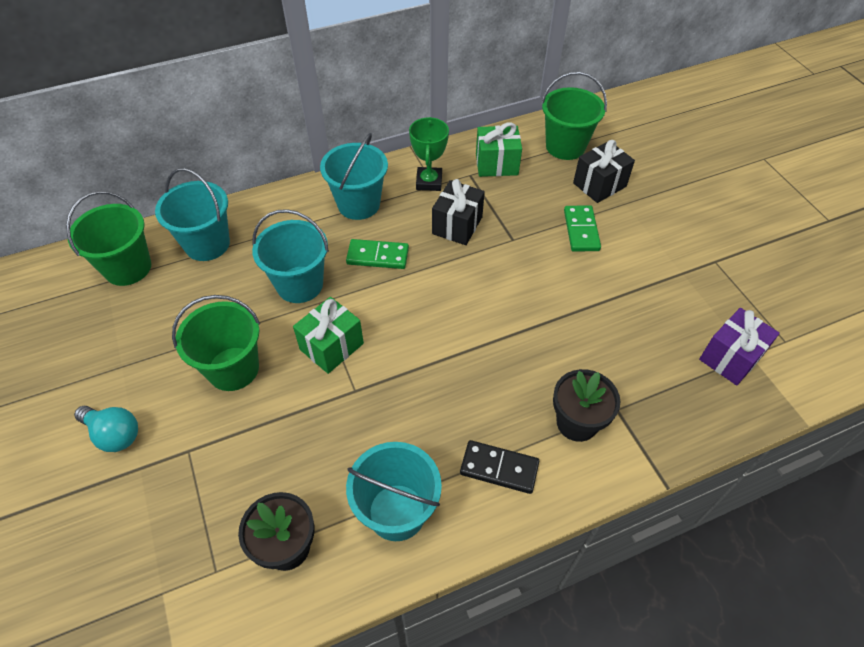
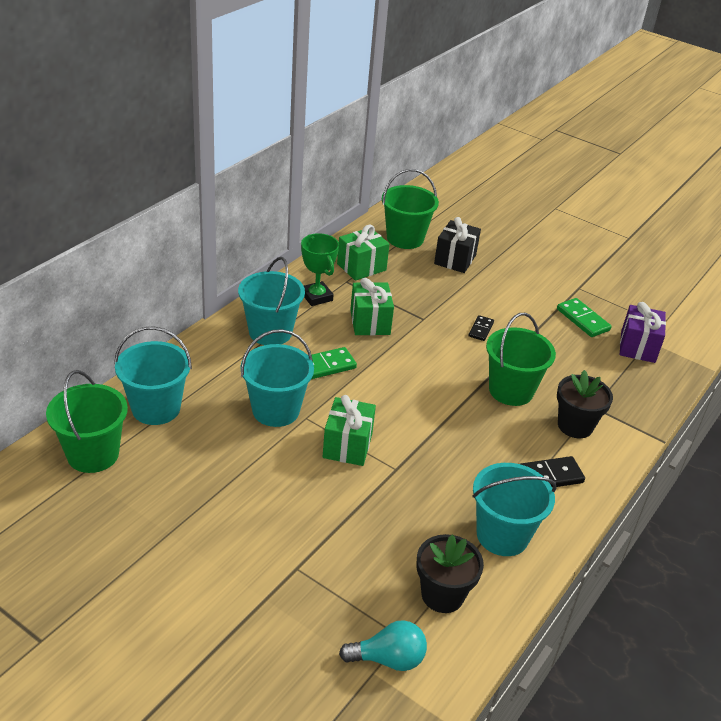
camera: 35 degrees left, 15 degrees down
turquoise light bulb [74,406,138,452] -> turquoise light bulb moved to [339,620,427,671]
green bucket [172,295,260,391] -> green bucket moved to [486,313,556,406]
black gift [432,179,485,245] -> green gift [350,278,394,335]
green domino [564,205,601,252] -> green domino moved to [557,298,611,337]
none -> black domino [468,315,494,341]

